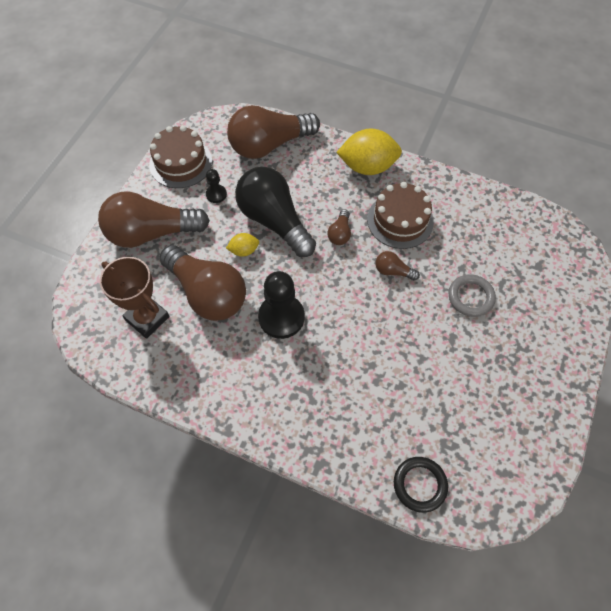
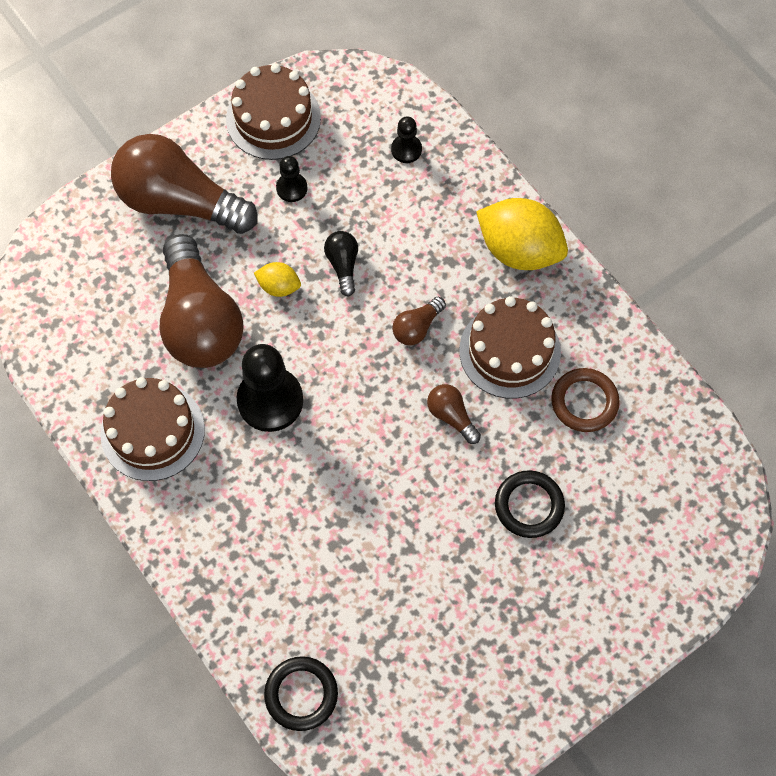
camera: 30 degrees right, 5 degrees up
brown trophy [100,257,170,339] -> none
brown light bulb [227,105,320,159] -> black pawn [391,116,422,163]
black light bulb [235,167,316,257] -> black light bulb [324,231,358,297], size x0.43
grey ring [449,274,496,317] -> black ring [495,470,565,538]
none -> brown cake [100,377,205,481]
none -> brown ring [551,368,620,432]

